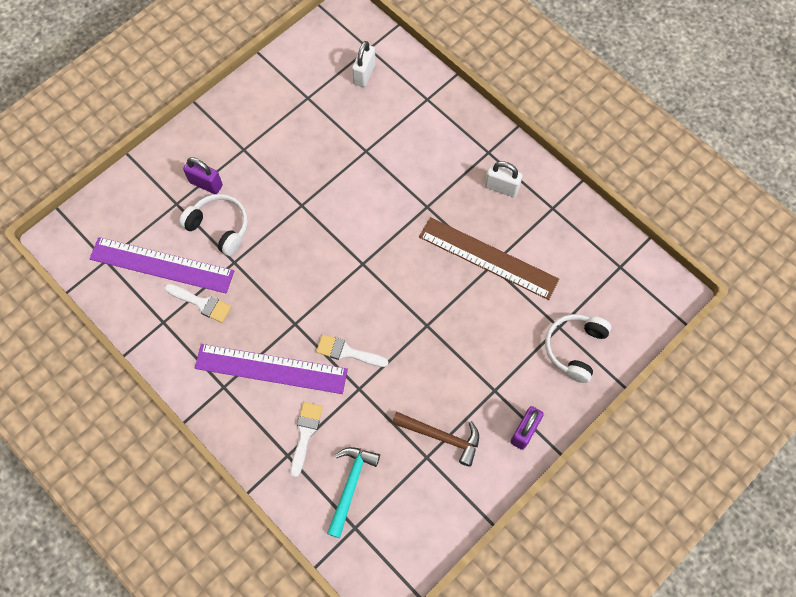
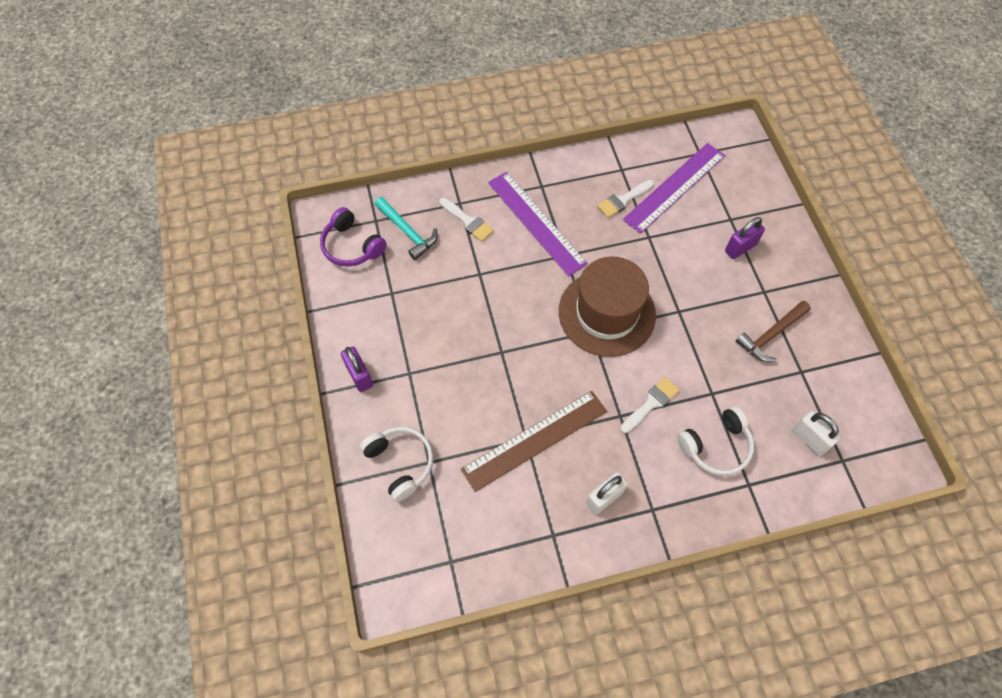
camera: 120 degrees right, 5 degrees down
white headphones [179,194,248,256] -> white headphones moved to [677,406,754,476]
purple ruler [195,344,348,394] -> purple ruler turned 75 degrees counterclockwise [488,172,588,276]
white brush [316,334,388,367] -> white brush moved to [620,377,680,433]
brown hammer [392,412,479,467] -> brown hammer moved to [736,301,811,362]
none -> purple headphones [320,207,387,267]
none -> brown hat [559,256,656,357]

